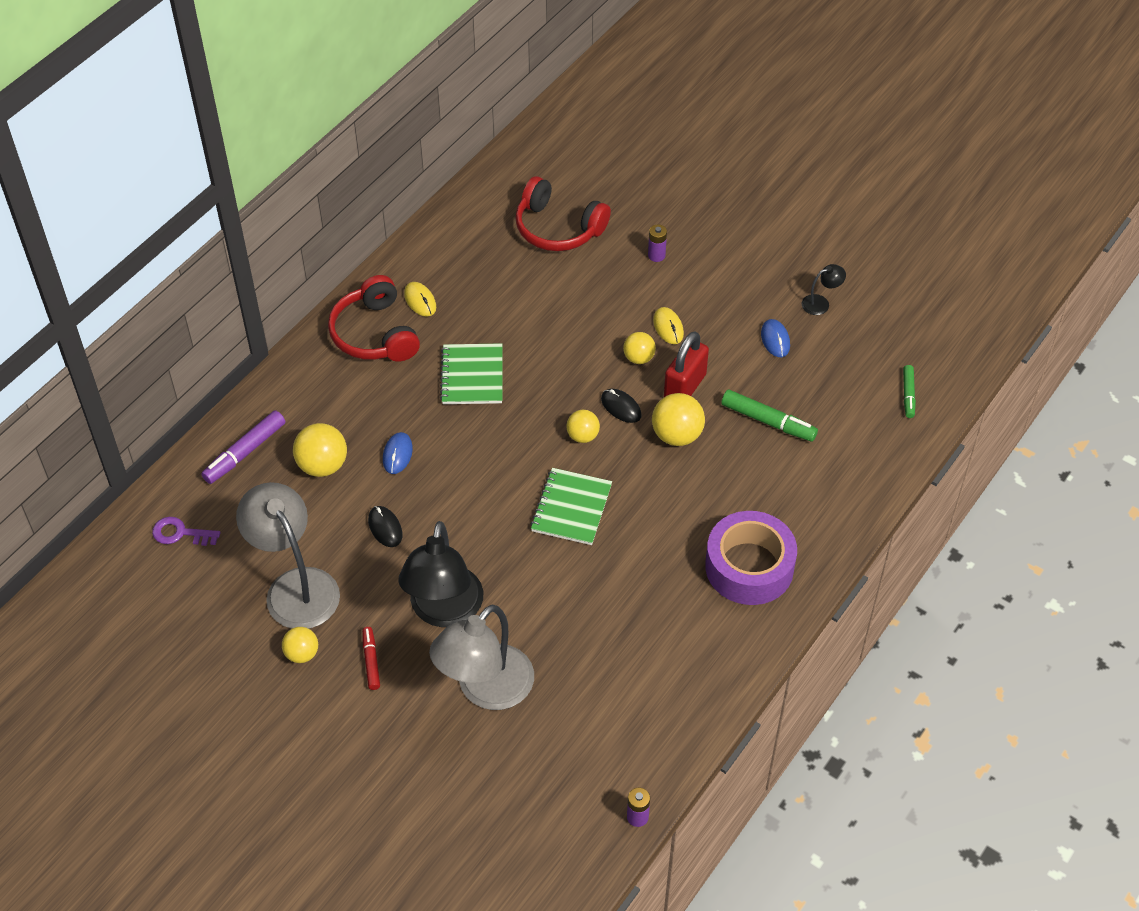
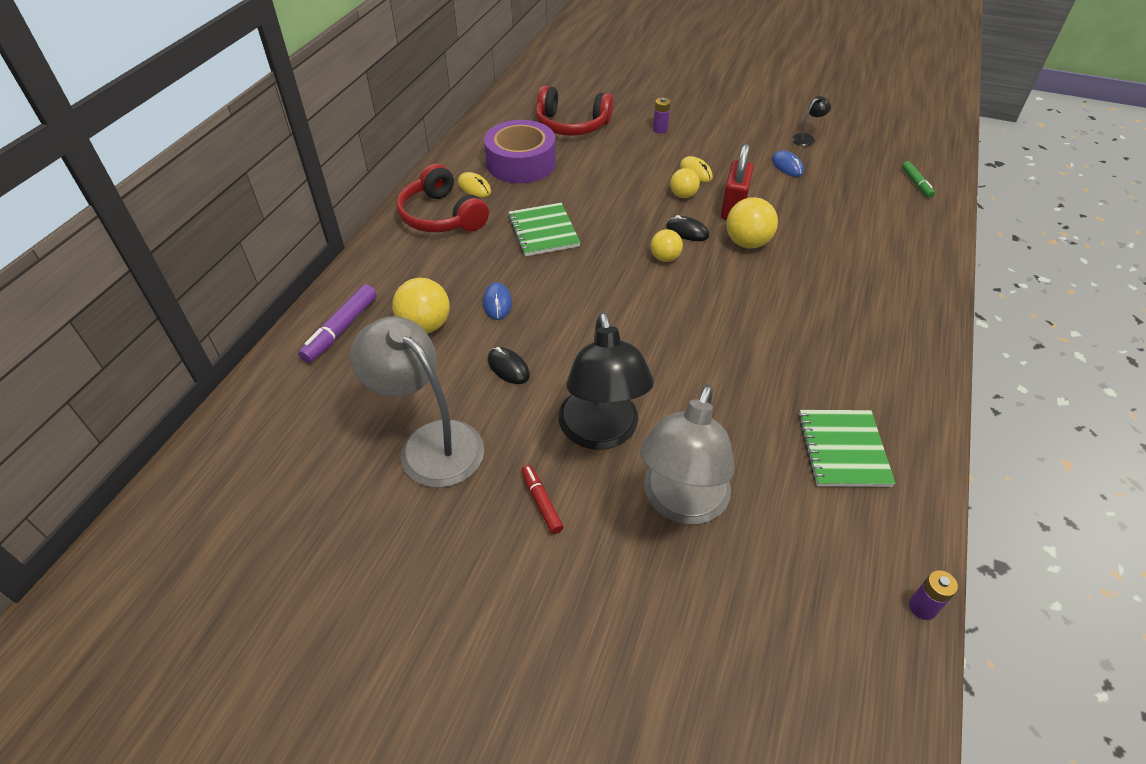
camera: 15 degrees left, 5 degrees down
purple key [152,517,220,546] -> none
yellow ball [282,627,318,663] -> none
green notebook [530,468,612,545] -> green notebook moved to [798,410,896,487]
purple tape [705,511,797,605] -> purple tape moved to [484,120,556,183]
green marker [721,390,818,442] -> none

